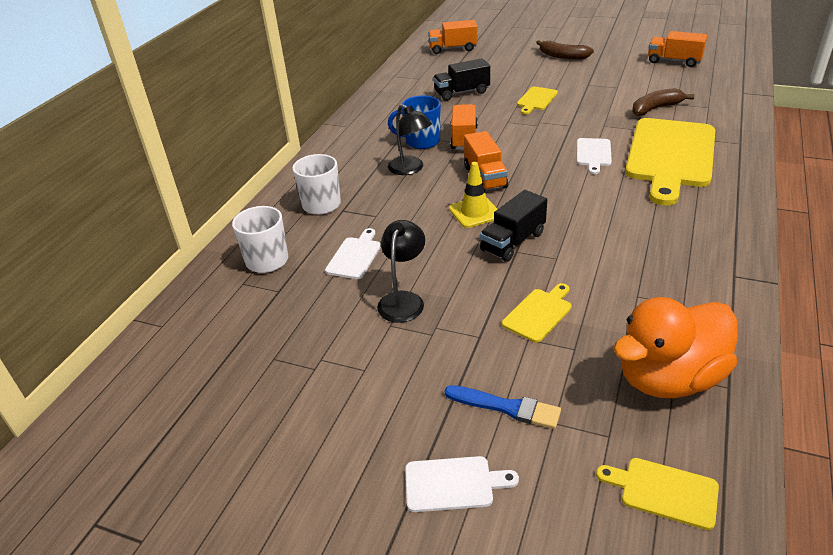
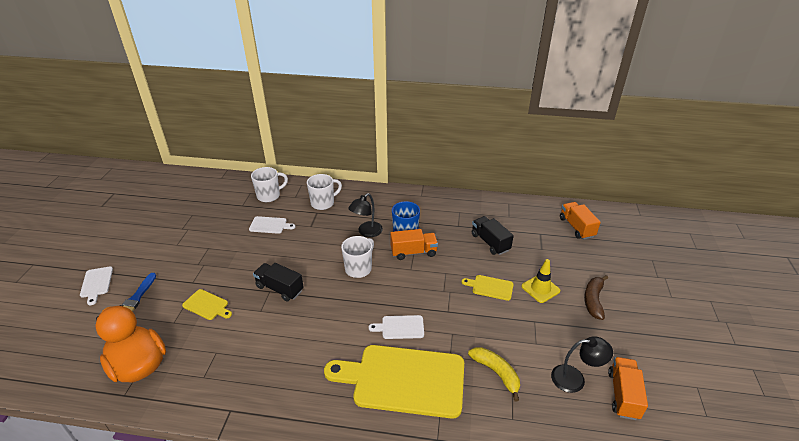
camera: 75 degrees right, 0 degrees up
black lamp [377,220,425,323] -> black lamp moved to [551,336,613,393]
yellow traffic cone [449,162,498,228] -> yellow traffic cone moved to [521,259,560,303]
orange truck [464,131,508,190] -> white mug [341,236,374,278]
yellow cutting board [596,458,719,530] -> none
brown banana [632,88,694,116] -> yellow banana [468,347,520,402]

